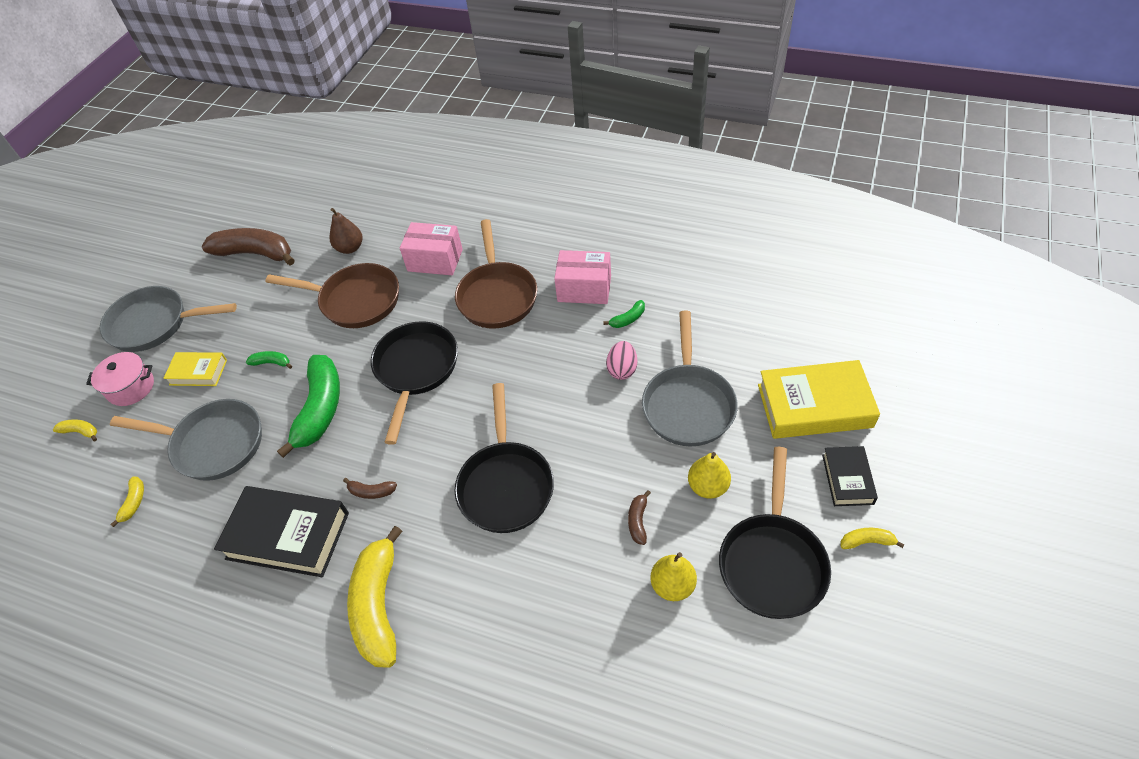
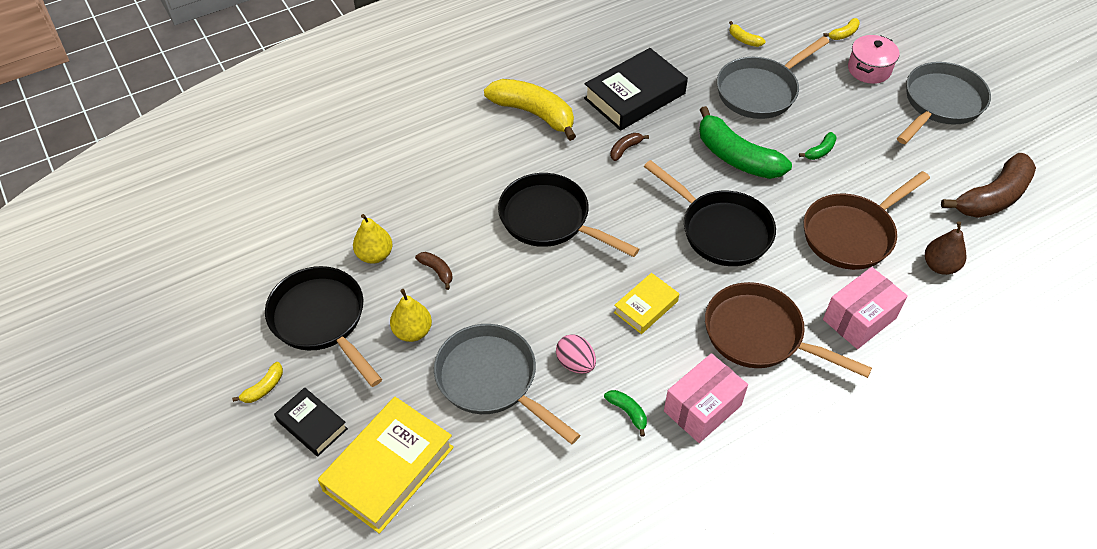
camera: 125 degrees right, 0 degrees up
yellow book [163,352,227,386] -> yellow book moved to [614,273,679,334]
green banana [603,300,645,328] -> green banana turned 135 degrees clockwise [604,390,647,437]

